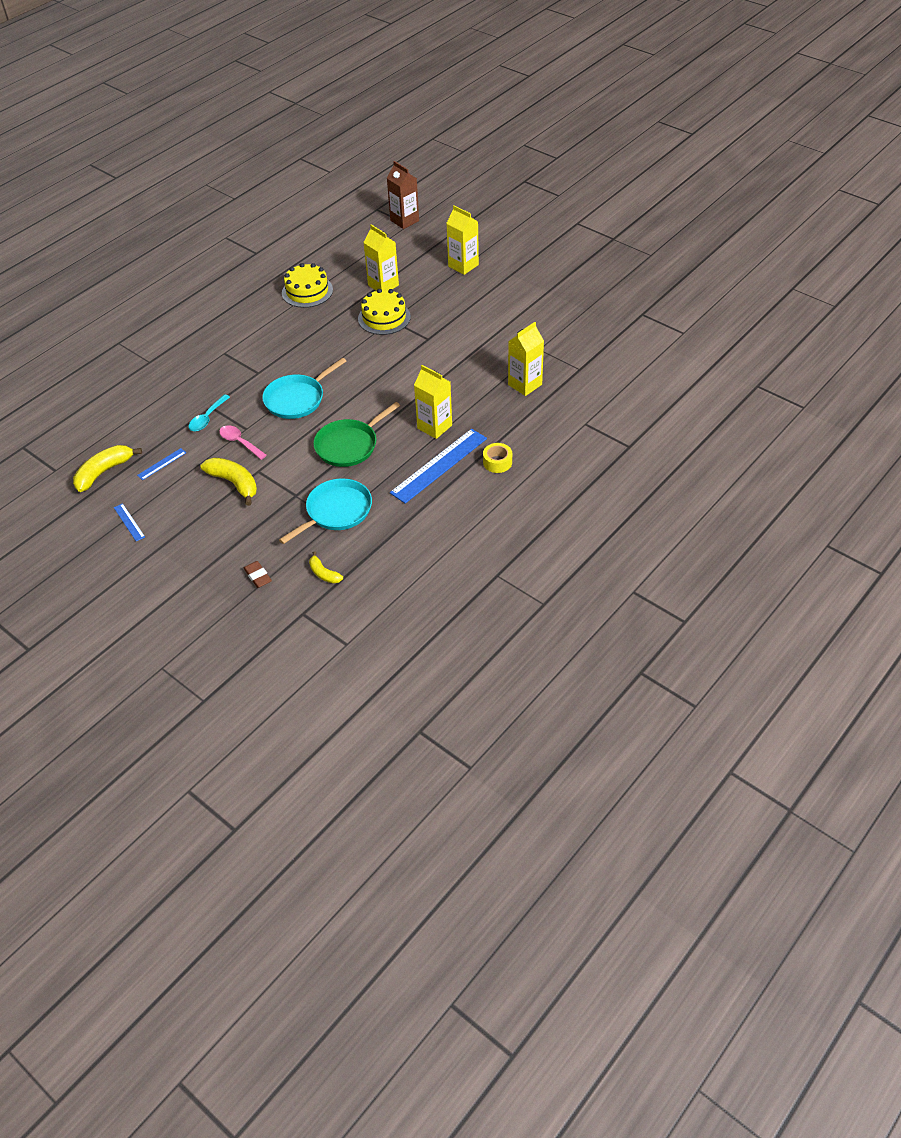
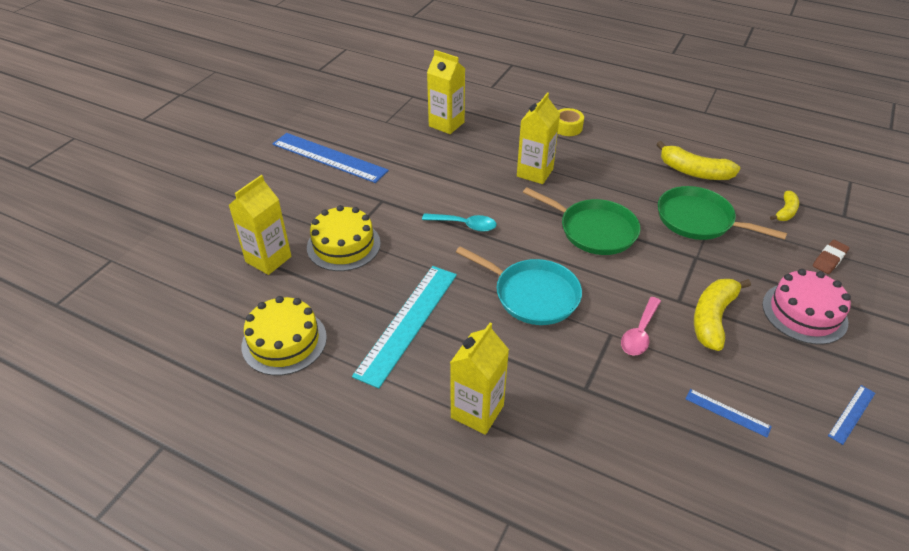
camera: 105 degrees left, 5 degrees down
yellow banana [73,445,142,492] -> yellow banana moved to [656,141,740,180]
turquoise spoon [189,394,230,431] -> turquoise spoon moved to [422,213,497,232]
turquoise pan [279,478,372,544] -> green pan [658,186,787,240]
brown carton [387,161,419,229] -> none
blue ruler [390,429,487,504] -> blue ruler moved to [272,133,389,183]
yellow carton [446,205,479,275] -> yellow carton moved to [450,323,509,435]
none -> turquoise ruler [352,266,457,388]
none -> pink cake [762,269,851,345]

